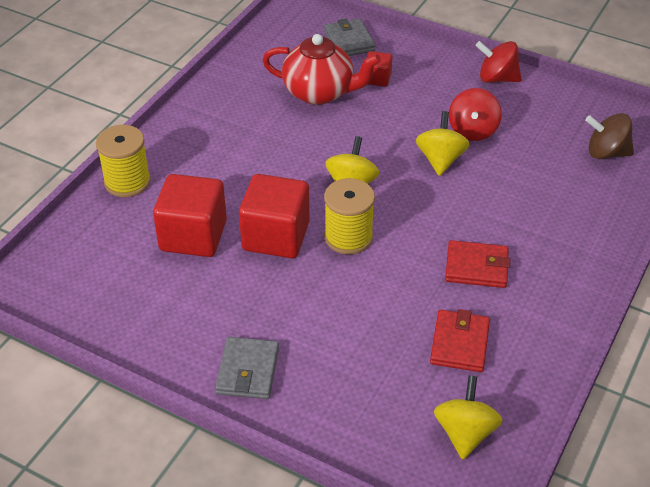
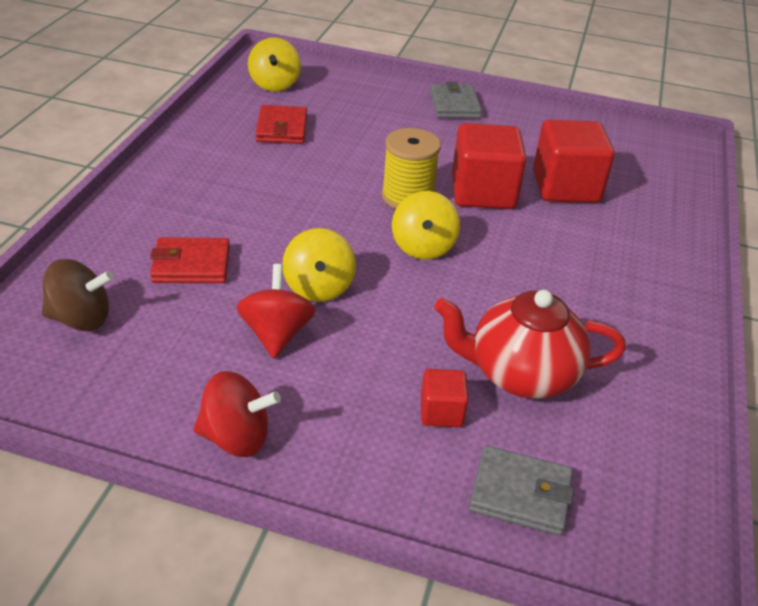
camera: 165 degrees right, 5 degrees down
yellow spool [96,125,151,197] -> none
grey wallet [324,19,376,56] -> grey wallet turned 45 degrees counterclockwise [469,445,574,536]
red wallet [445,240,510,288] -> red wallet moved to [150,237,230,283]

